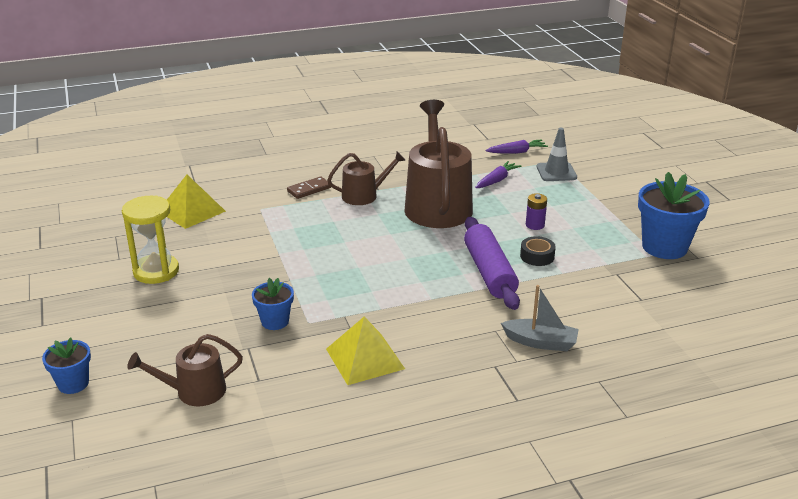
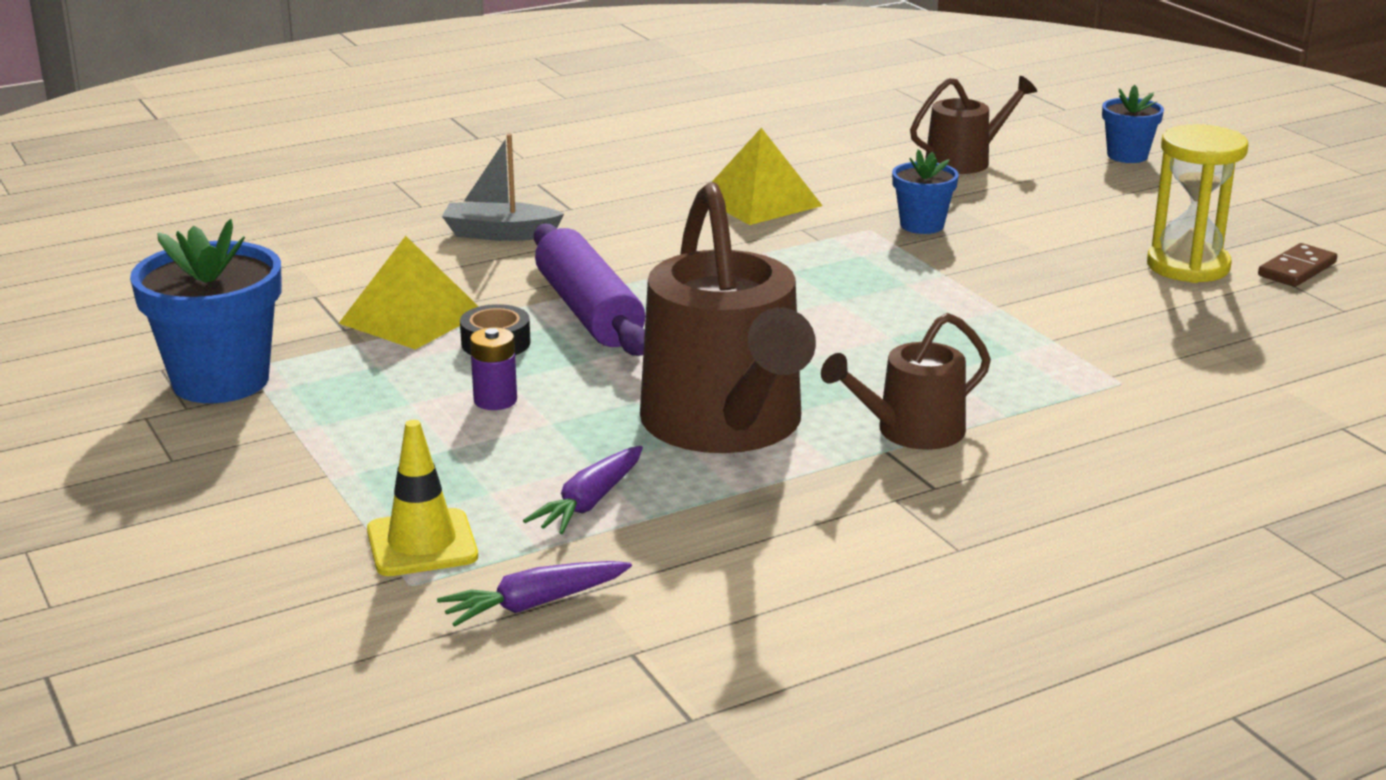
camera: 170 degrees right, 5 degrees down
yellow pyramid [167,175,226,229] -> yellow pyramid moved to [339,236,479,350]
brown domino [287,176,331,199] -> brown domino moved to [1258,243,1337,287]
grey traffic cone [537,128,577,181] -> yellow traffic cone [367,420,478,576]

